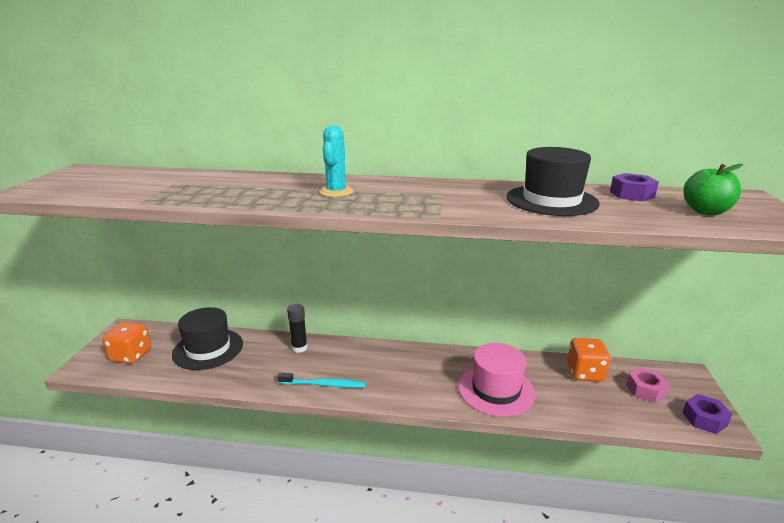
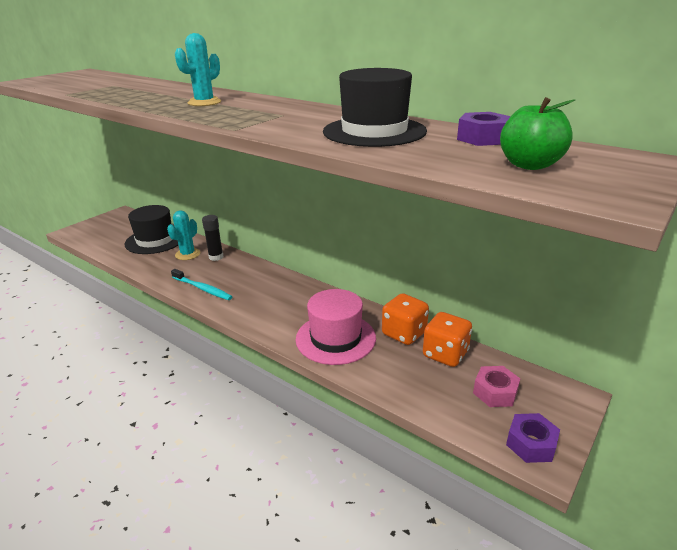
camera: 30 degrees right, 5 degrees up
orange dice [103,322,151,364] -> orange dice moved to [382,293,429,345]
none -> turquoise cactus [167,210,200,260]

